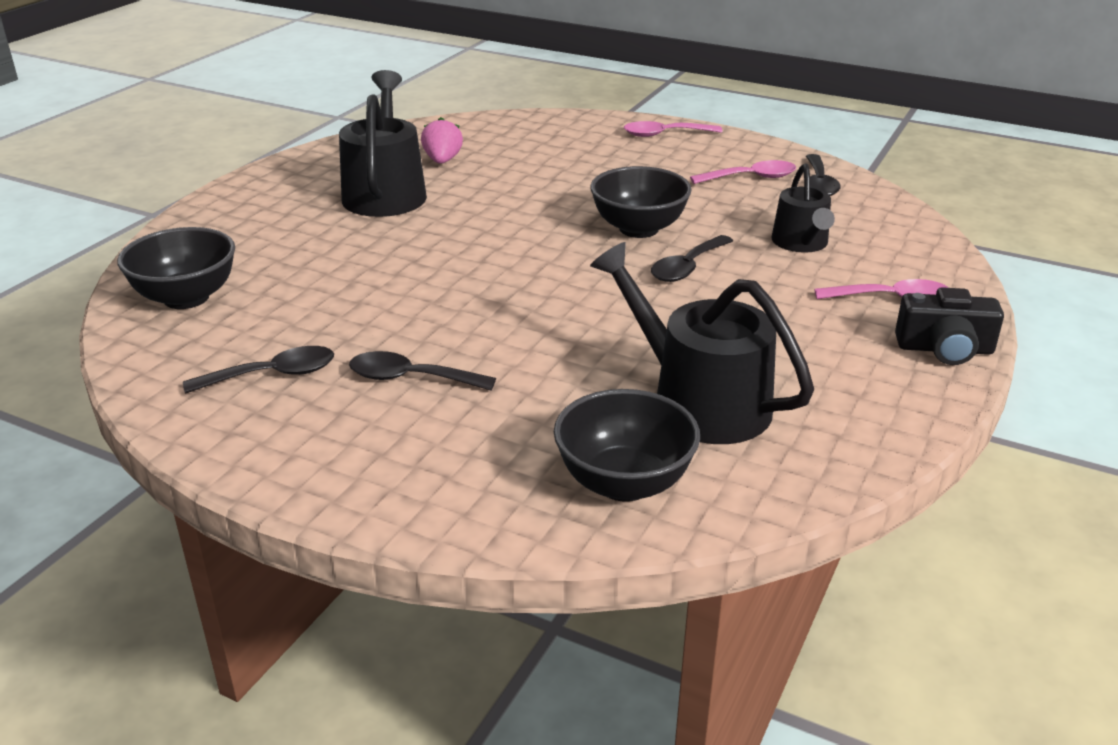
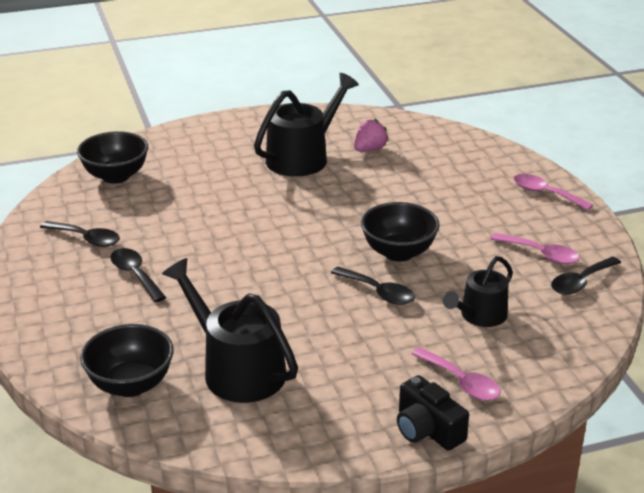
camera: 45 degrees right, 0 degrees up
black watering can [590,242,814,444] -> black watering can turned 45 degrees counterclockwise [162,258,298,403]
black spoon [651,235,733,282] -> black spoon turned 135 degrees counterclockwise [331,267,415,305]

